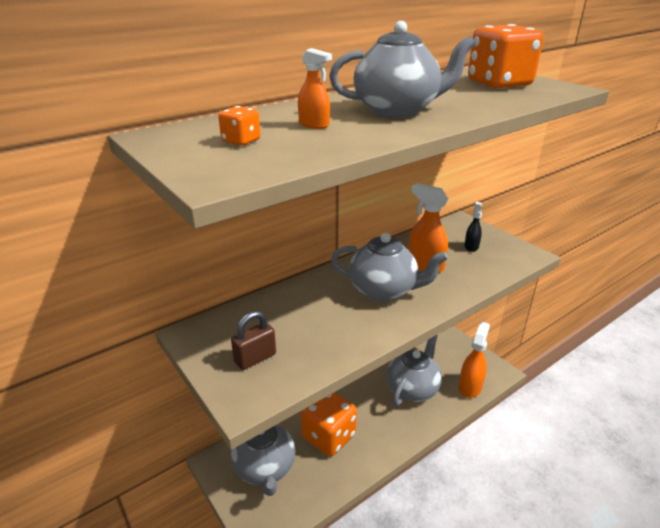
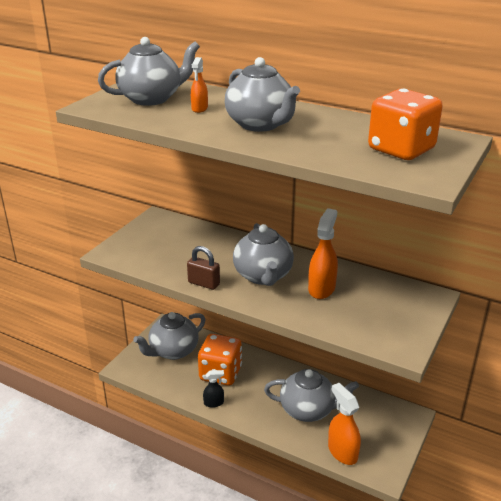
camera: 65 degrees right, 0 degrees up
orange dice [218,106,261,146] -> grey teapot [98,37,200,106]
brown padlock [231,311,276,370] -> brown padlock moved to [187,246,220,290]
orange spray bottle [459,322,490,398] -> orange spray bottle turned 120 degrees counterclockwise [328,383,361,465]
black spray bottle [465,202,482,252] -> black spray bottle moved to [203,370,224,408]

